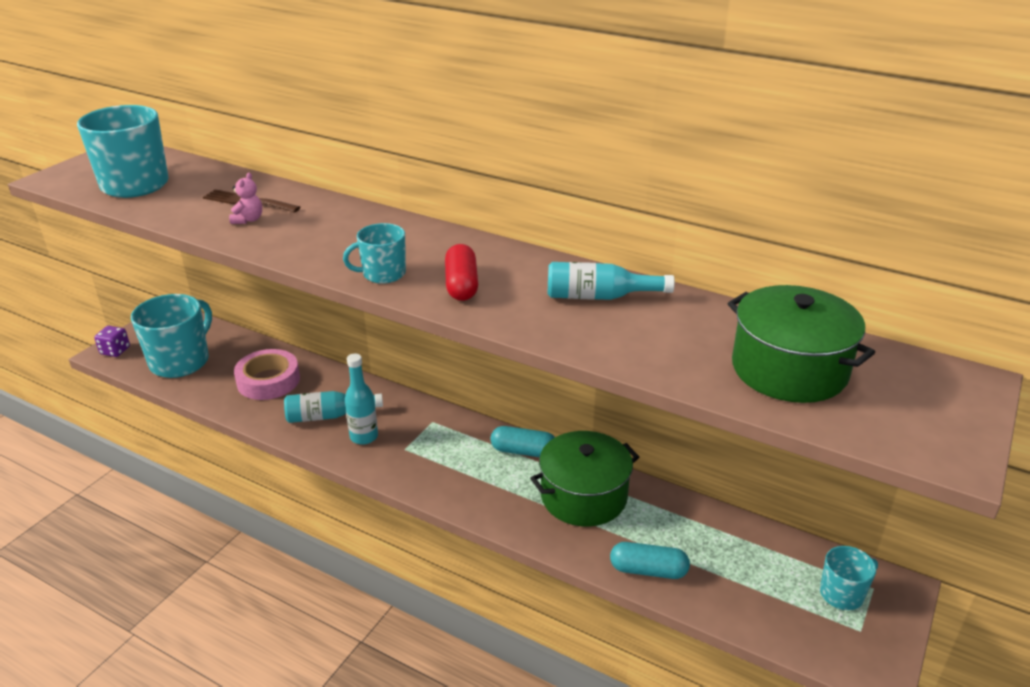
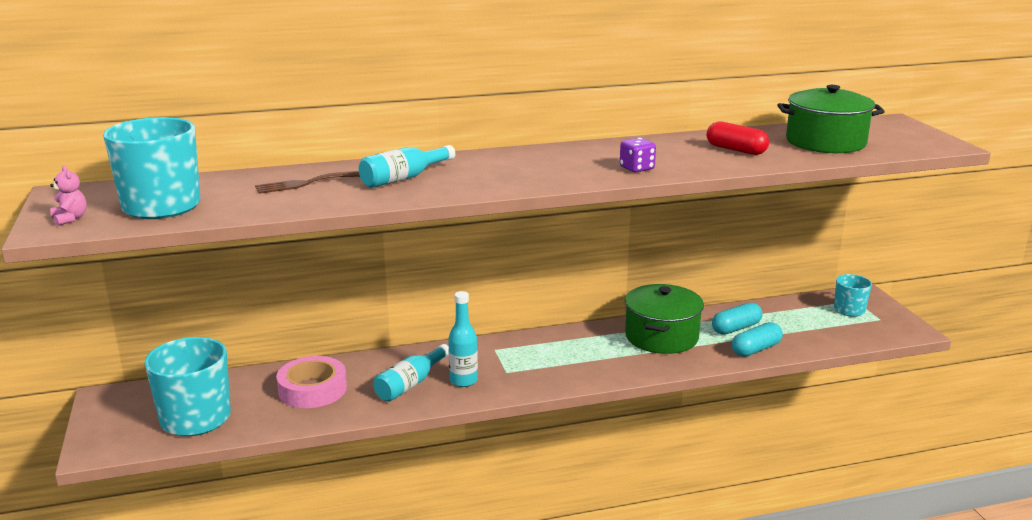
camera: 45 degrees left, 10 degrees down
purple dice [94,326,130,357] -> purple dice moved to [620,138,656,172]
pink teddy bear [229,172,262,224] -> pink teddy bear moved to [50,166,87,226]
turquoise mug [343,223,406,284] -> none
red capsule [445,244,478,301] -> red capsule moved to [707,122,769,155]
turquoise capsule [490,426,555,457] -> turquoise capsule moved to [712,303,762,335]
turquoise bottle [548,262,675,300] -> turquoise bottle moved to [359,145,455,188]

